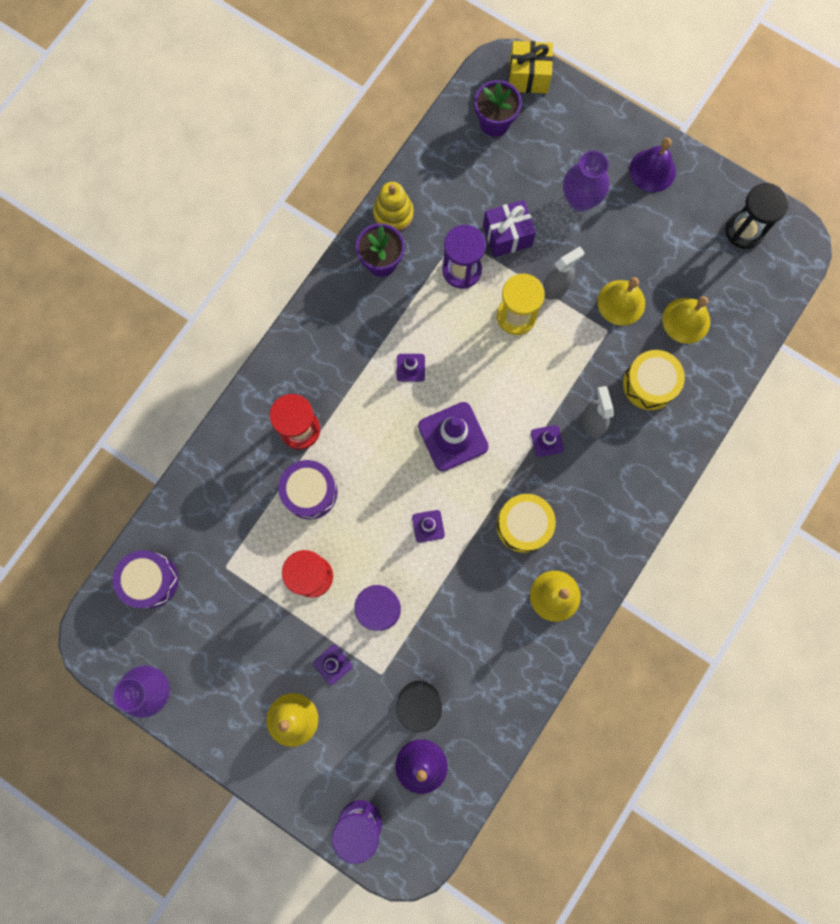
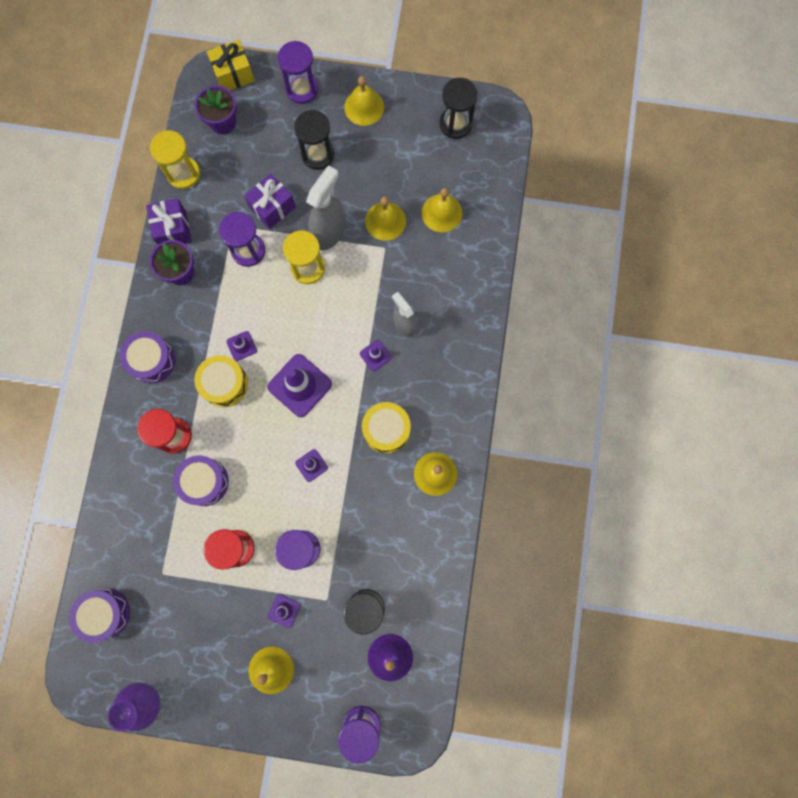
camera: 25 degrees left, 0 degrees up
yellow stacking toy [373,182,414,231] -> purple gift [146,198,192,245]
grey spray bottle [543,247,585,300] -> grey spray bottle [306,165,345,250], size x1.55
purple vase [563,151,610,212] -> black hourglass [294,110,335,170]
yellow drum [623,350,685,410] -> yellow drum moved to [194,355,248,407]
purple bell [629,138,676,192] -> yellow bell [344,76,384,126]
none -> purple drum [120,331,175,383]
none -> yellow hourglass [150,130,200,189]
none -> purple hourglass [278,41,319,104]

